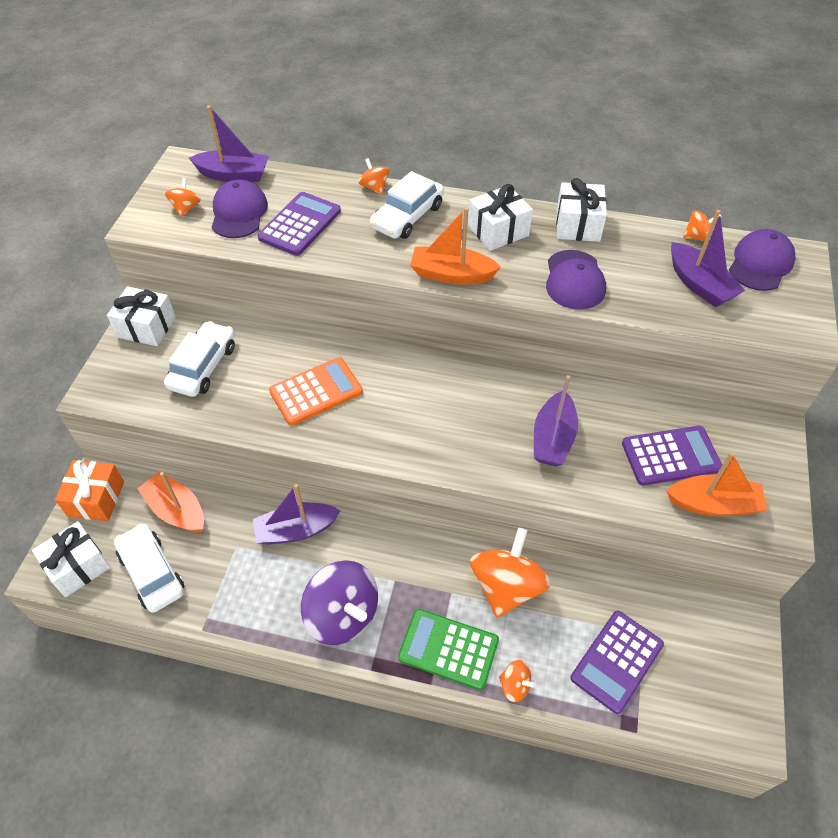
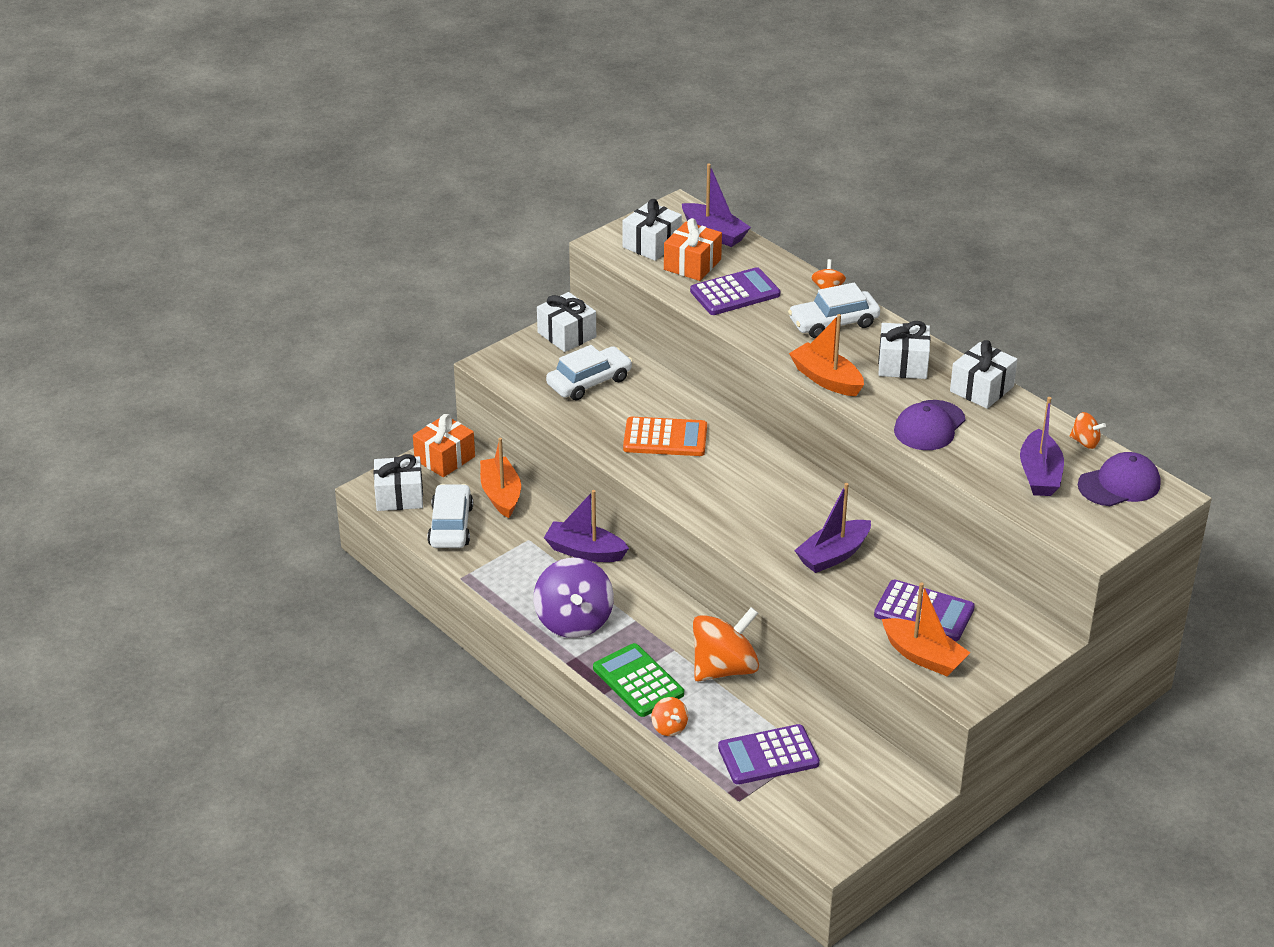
camera: 35 degrees right, 15 degrees down
orange spinning top [165,178,201,217] -> white gift [622,199,682,261]
purple cap [212,179,268,238] -> orange gift [664,218,722,281]

